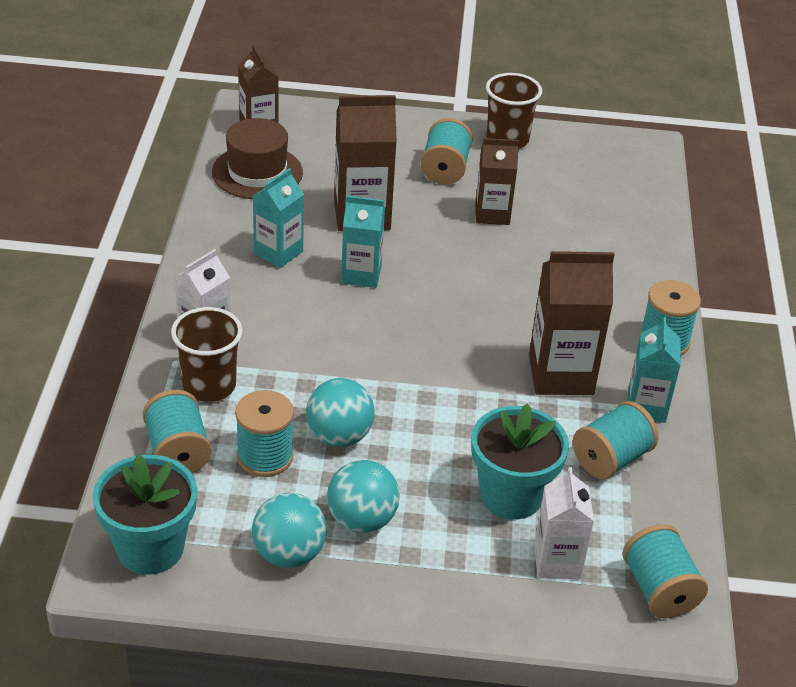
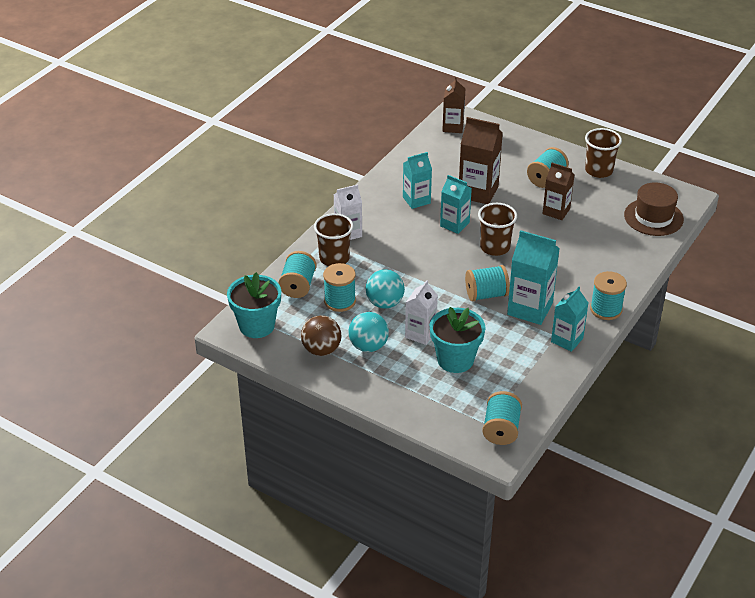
camera: 30 degrees right, 0 degrees up
brown hat [212,118,303,199] -> brown hat moved to [624,182,684,236]
turquoise ball [252,493,327,568] -> brown ball [301,315,341,356]
brown carton [529,251,615,395] -> turquoise carton [507,230,560,325]
white carton [534,467,594,579] -> white carton moved to [405,280,438,345]
turquoise spool [573,401,658,479] -> turquoise spool moved to [465,265,510,302]
none -> brown cup [478,203,517,256]

